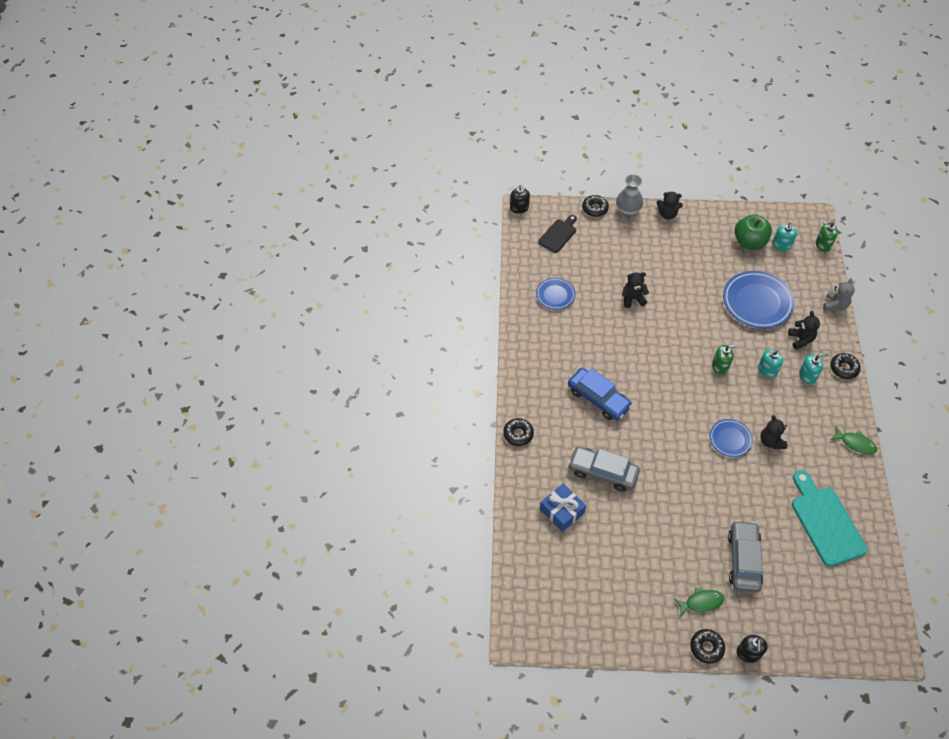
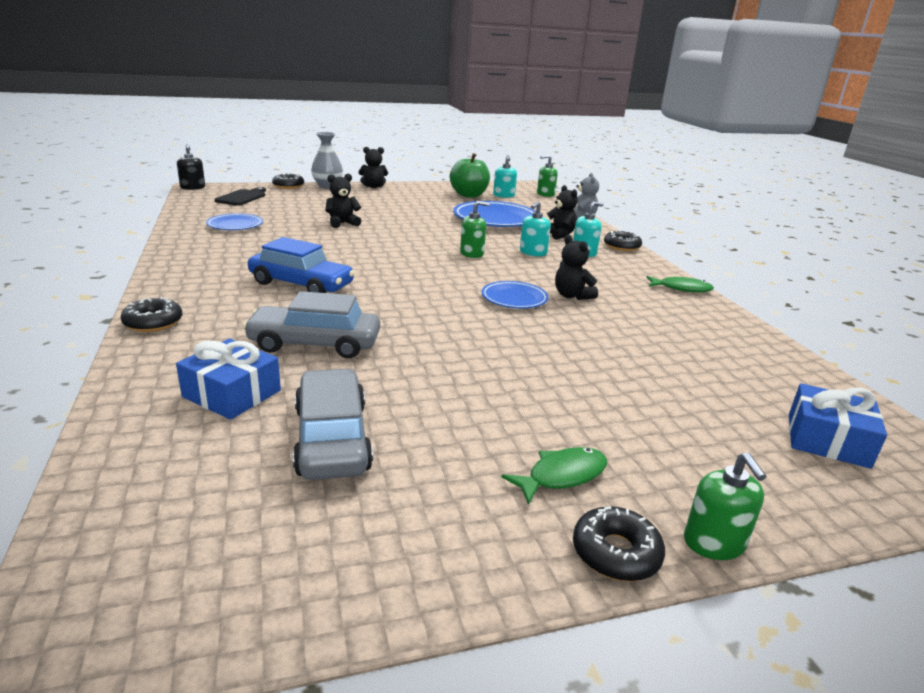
camera: 20 degrees left, 30 degrees down
grey car [728,520,763,593] -> grey car moved to [293,369,373,480]
black soap dispenser [737,635,768,663] -> green soap dispenser [684,452,767,560]
turquoise cutting board [792,470,867,567] -> none
none -> blue gift [789,383,887,469]

